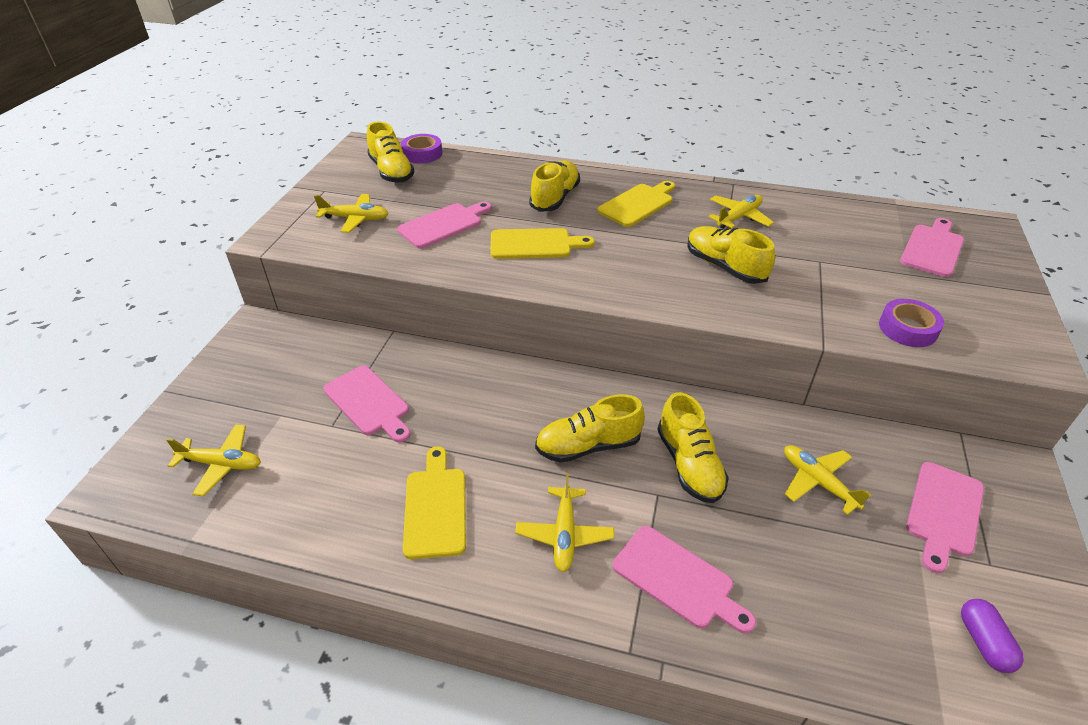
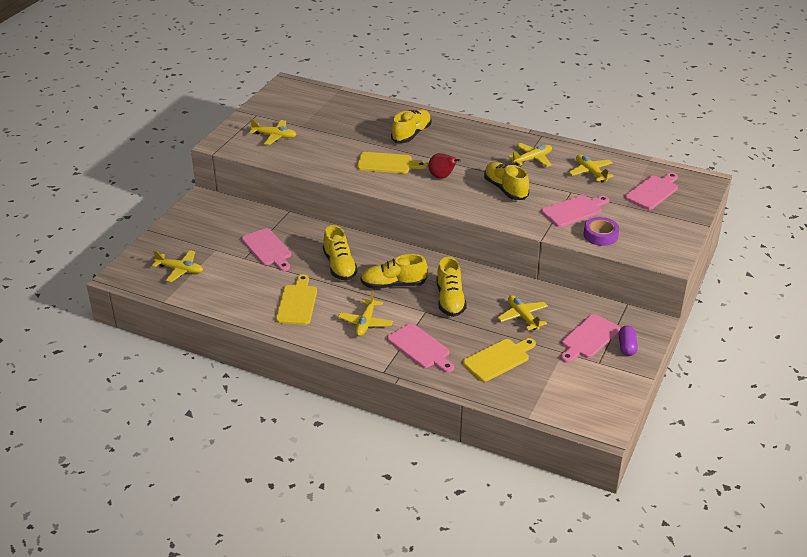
camera: 10 degrees right, 5 degrees down
yellow shoe [367,121,415,183] -> yellow shoe moved to [323,225,358,281]
pink cutting board [397,201,492,249] -> pink cutting board moved to [541,195,609,227]
purple tape [401,134,442,163] -> none
yellow cutting board [597,181,675,227] -> yellow cutting board moved to [463,338,536,382]
purple capsule [961,599,1024,673] -> purple capsule moved to [619,326,638,356]
none -> red pear [428,153,461,179]
none -> yellow plane [568,154,614,182]

